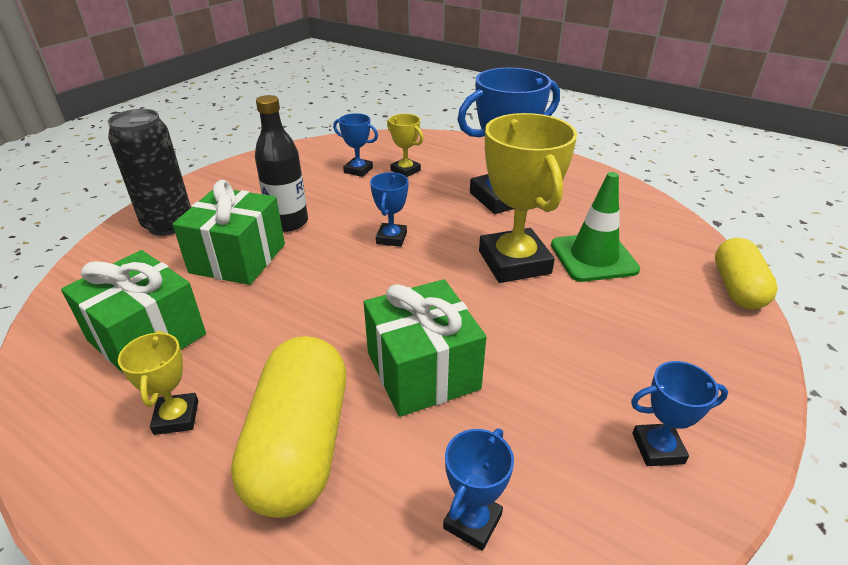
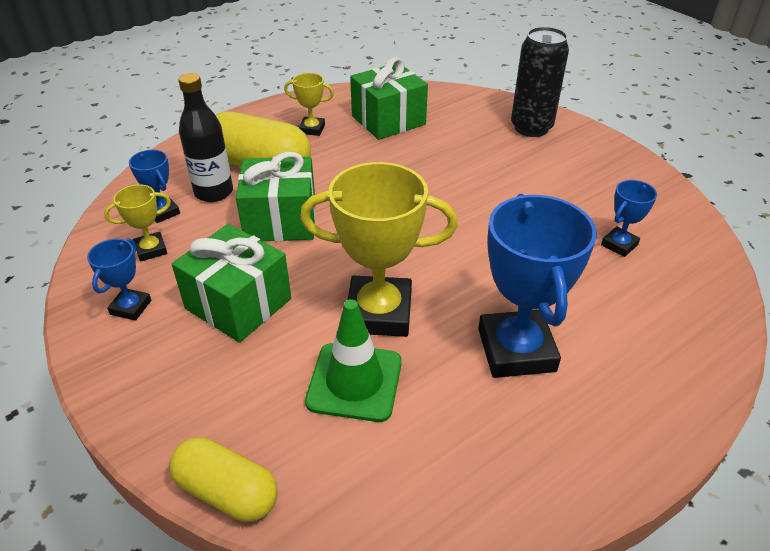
camera: 110 degrees right, 5 degrees up
green gift [172,180,285,285] -> green gift moved to [172,224,291,343]
black bottle [255,95,308,232] -> black bottle moved to [178,73,233,202]
blue trophy [370,172,409,247] -> none
yellow trophy [387,114,423,177] -> yellow trophy moved to [104,184,171,262]

